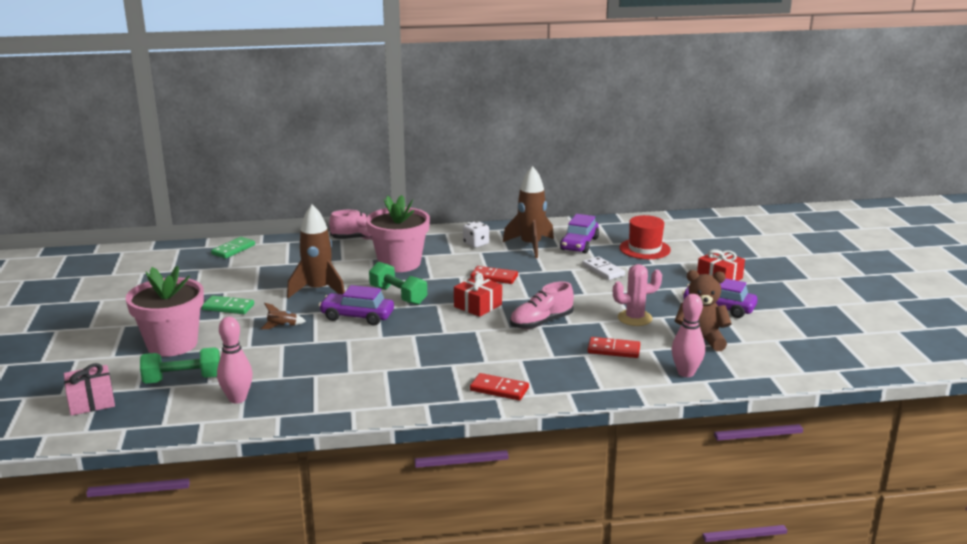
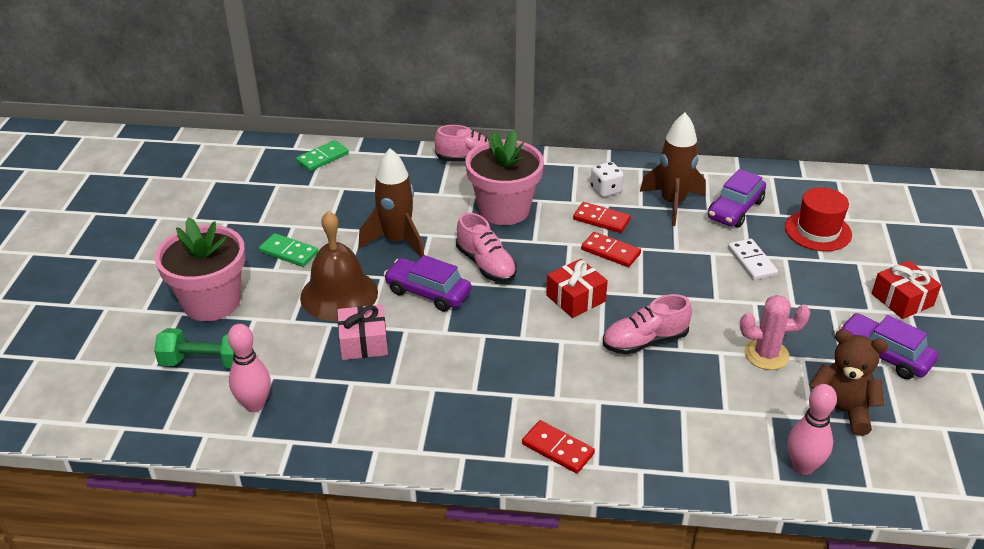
camera: 15 degrees right, 15 degrees up
pink gift [64,363,115,416] -> pink gift moved to [337,304,388,360]
brown rocket [261,303,306,329] -> brown bell [300,211,378,321]
green dumbbell [369,261,427,305] -> pink shoe [456,213,517,282]
red domino [588,337,640,358] -> red domino moved to [573,202,631,233]

